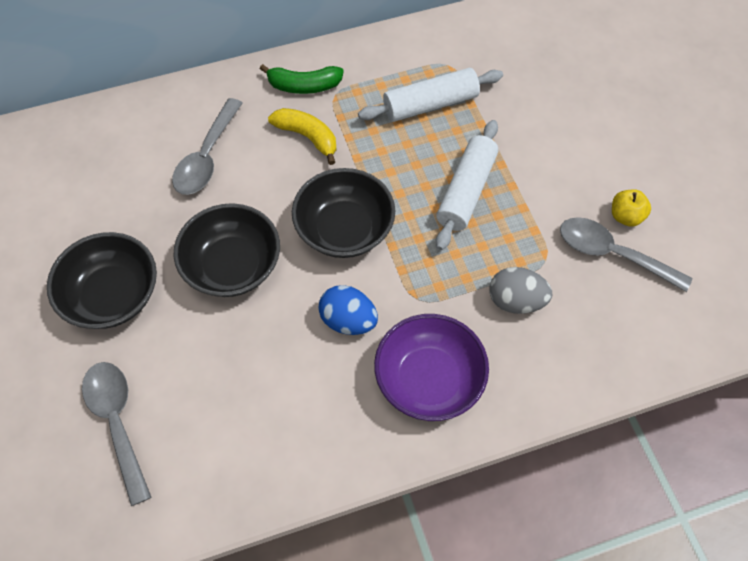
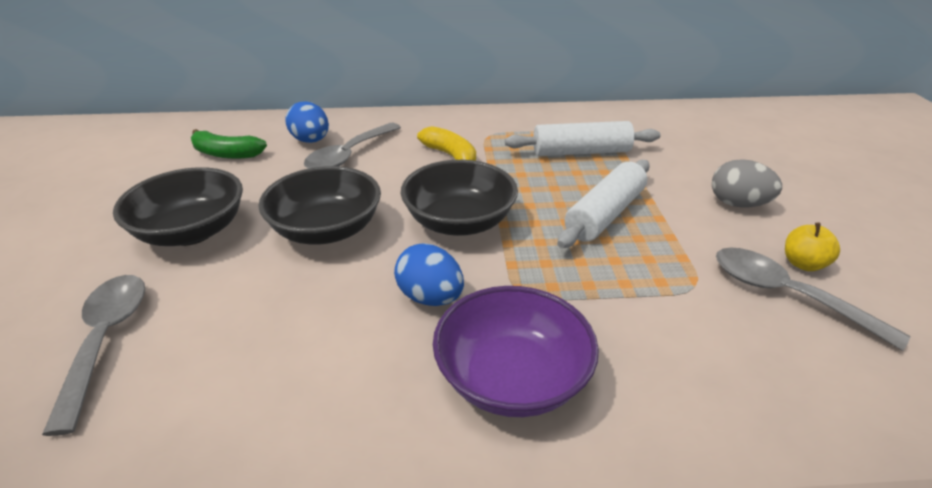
camera: 15 degrees right, 25 degrees down
green banana [260,64,344,94] -> green banana moved to [191,129,267,159]
grey egg [490,267,552,314] -> grey egg moved to [712,159,782,207]
none -> blue egg [285,101,329,143]

